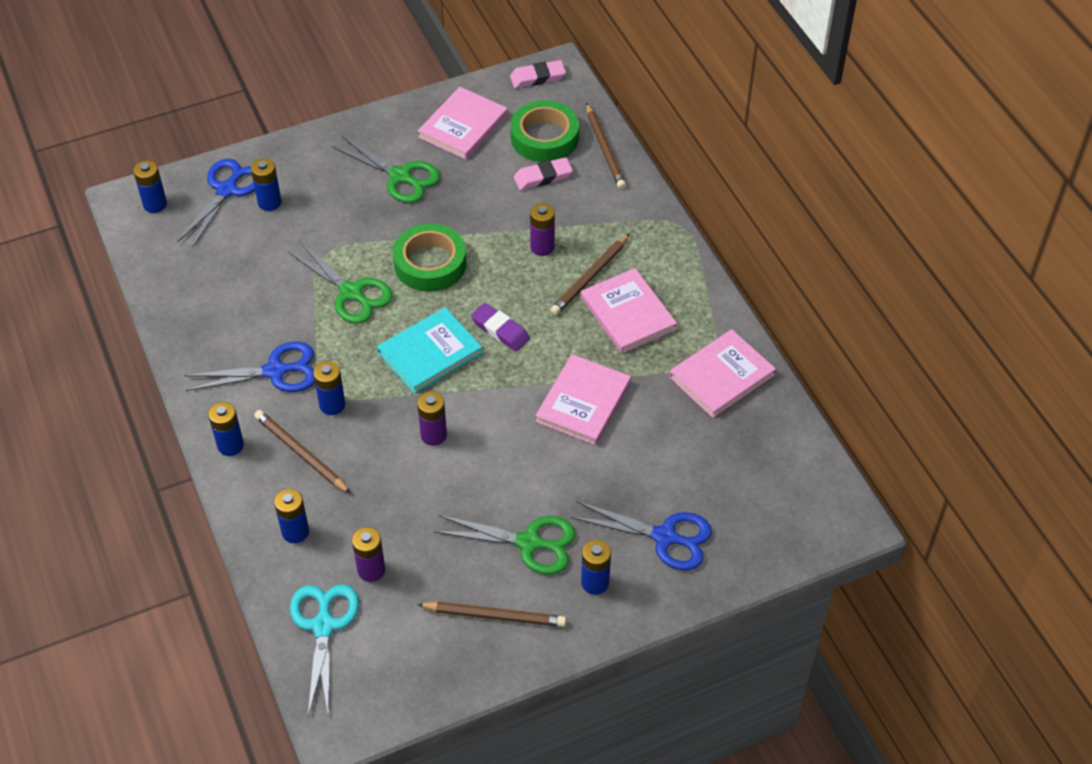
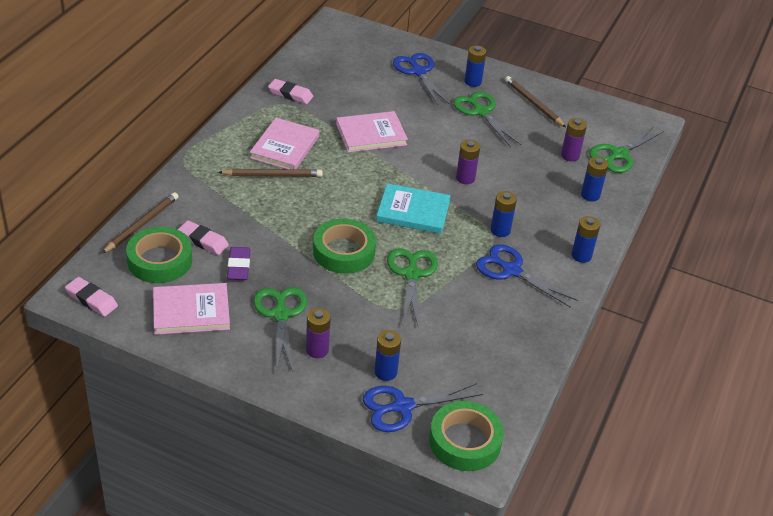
camera: 135 degrees left, 10 degrees down
blue battery [133,160,167,213] -> green tape [429,401,504,471]
brown pencil [254,410,351,494] -> none
turquoise scissors [290,584,359,716] -> green scissors [589,127,664,173]
purple eraser [471,303,530,351] -> purple eraser moved to [227,247,250,280]
purple battery [530,203,555,256] -> purple battery moved to [306,308,331,358]
pink book [669,329,776,418] -> pink eraser [268,79,313,104]

